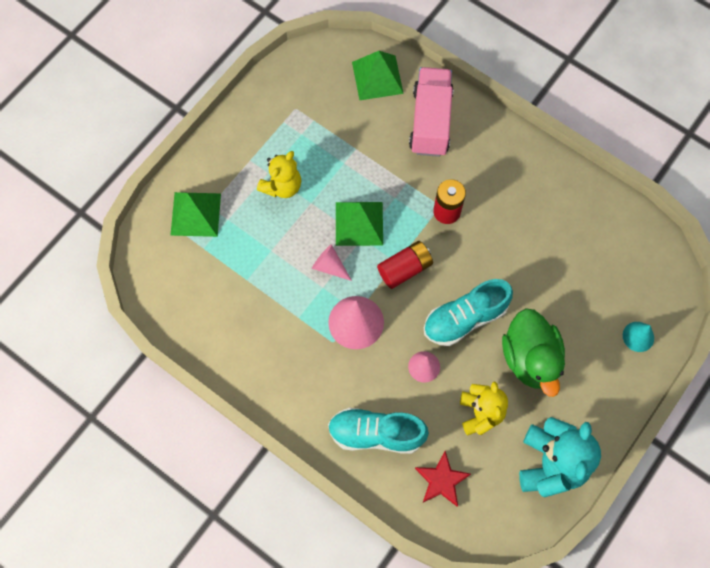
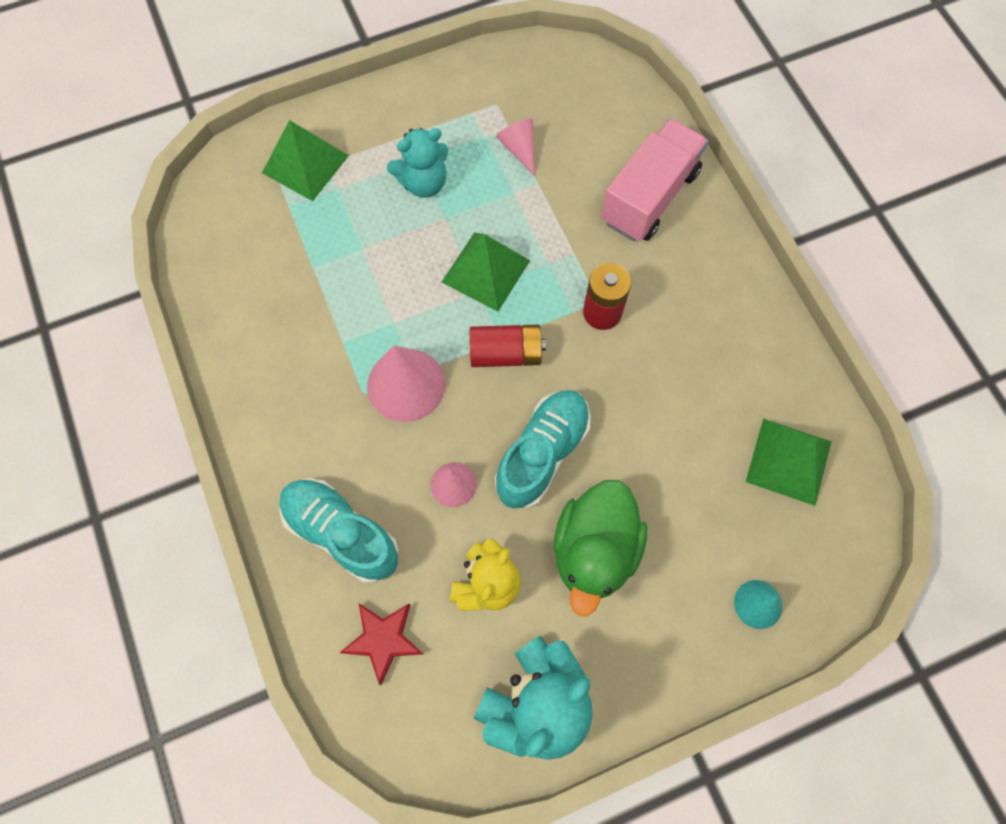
camera: 30 degrees right, 0 degrees up
yellow teddy bear [257,151,301,198] -> turquoise teddy bear [387,128,448,198]
pink cone [312,244,352,281] -> pink cone moved to [496,118,535,176]
green pyramid [352,51,404,100] -> green pyramid moved to [746,419,832,506]
turquoise shoe [424,279,513,346] -> turquoise shoe turned 120 degrees clockwise [495,390,591,509]

